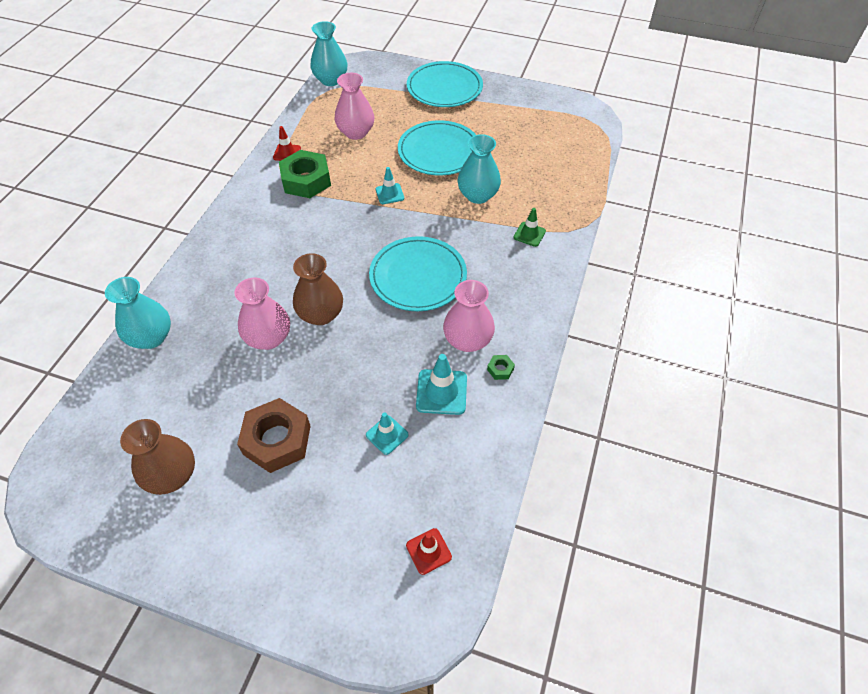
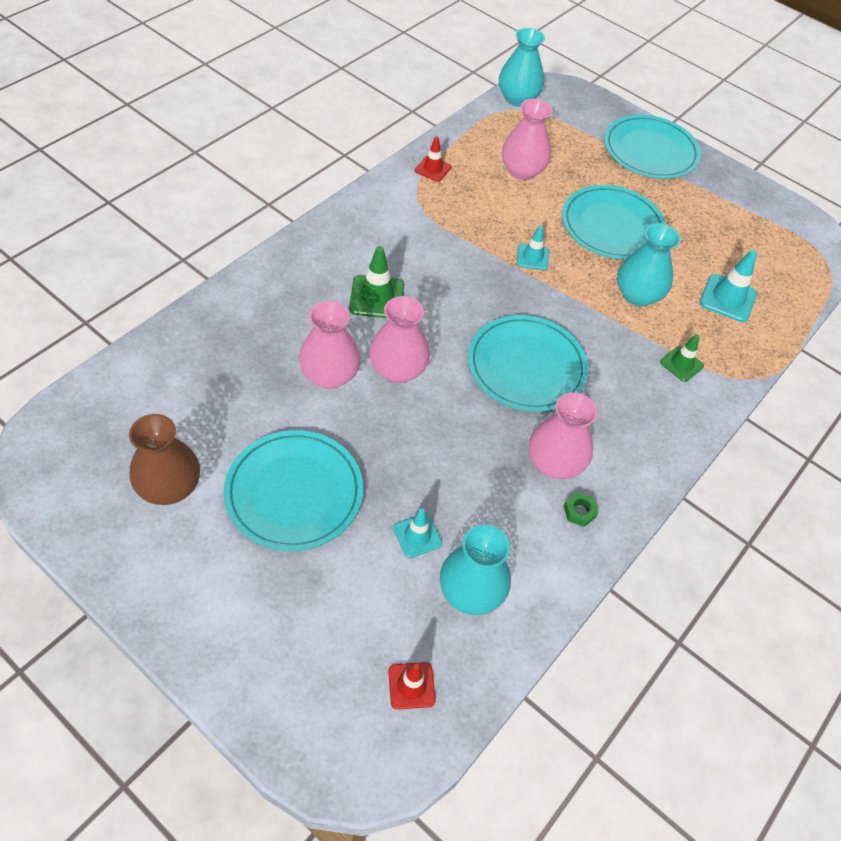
camera: 15 degrees right, 0 degrees up
turquoise vase [105,277,171,349] -> turquoise vase moved to [440,525,511,615]
brown nut [237,398,310,473] -> turquoise plate [224,430,363,551]
green nut [279,150,331,198] -> none
brown vase [293,253,343,325] -> pink vase [369,296,430,383]
turquoise traffic cone [416,354,467,415] -> turquoise traffic cone moved to [700,250,757,322]
none -> green traffic cone [349,246,404,318]

